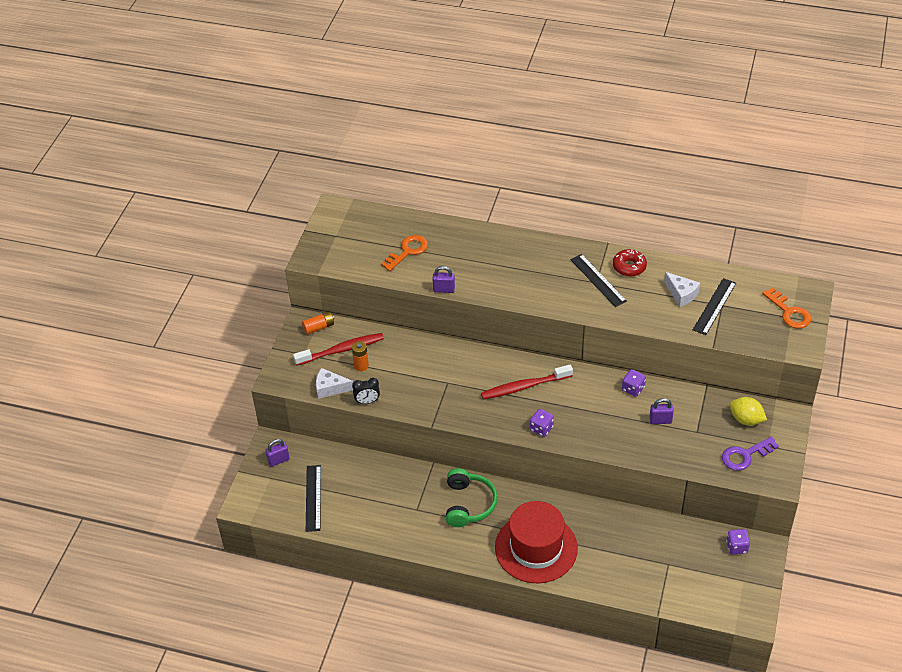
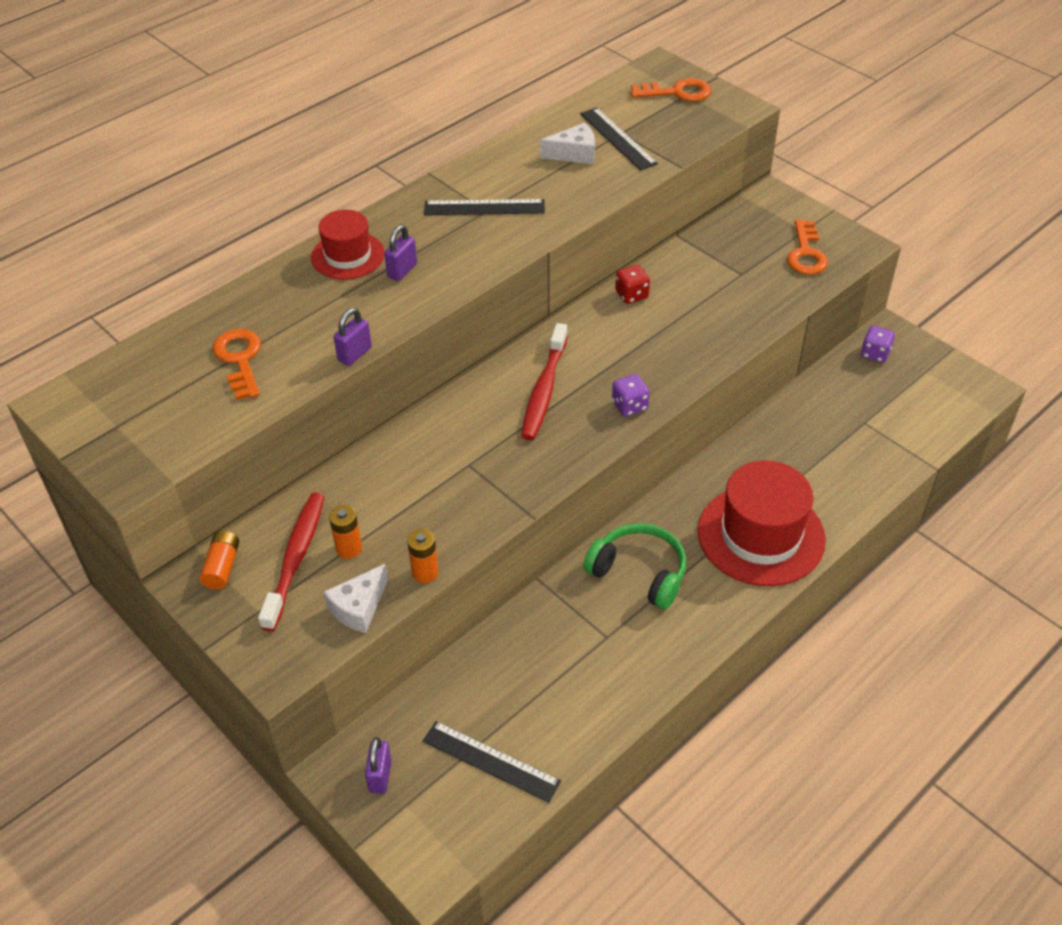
camera: 60 degrees left, 0 degrees up
black clock [352,378,380,404] -> orange battery [407,529,438,583]
red donut [613,249,647,277] -> none
purple dice [622,369,646,397] -> red dice [615,265,650,304]
purple padlock [649,398,674,424] -> purple padlock moved to [384,225,417,281]
purple key [722,437,779,471] -> orange key [787,220,828,275]
yellow lemon [730,397,767,425] -> none
none -> red hat [311,210,385,280]

